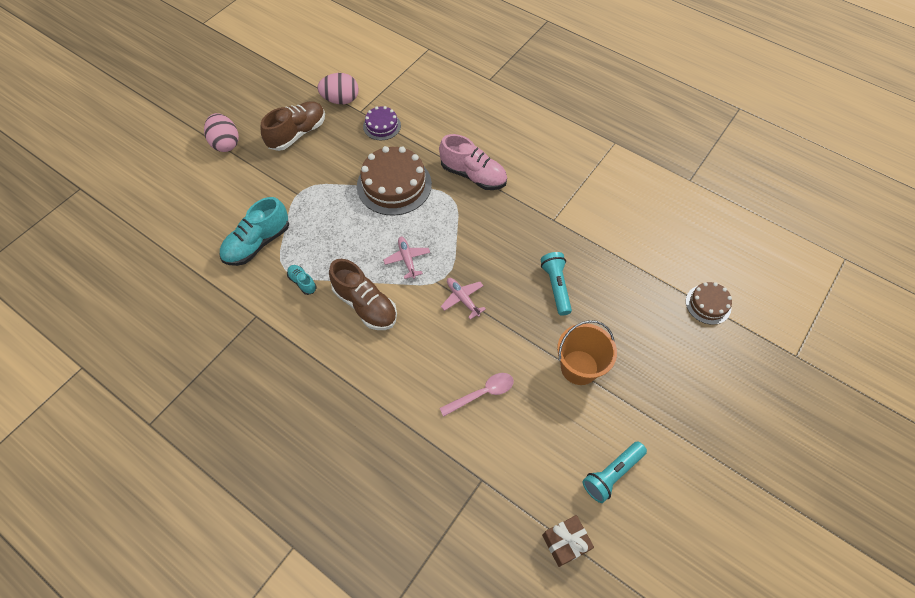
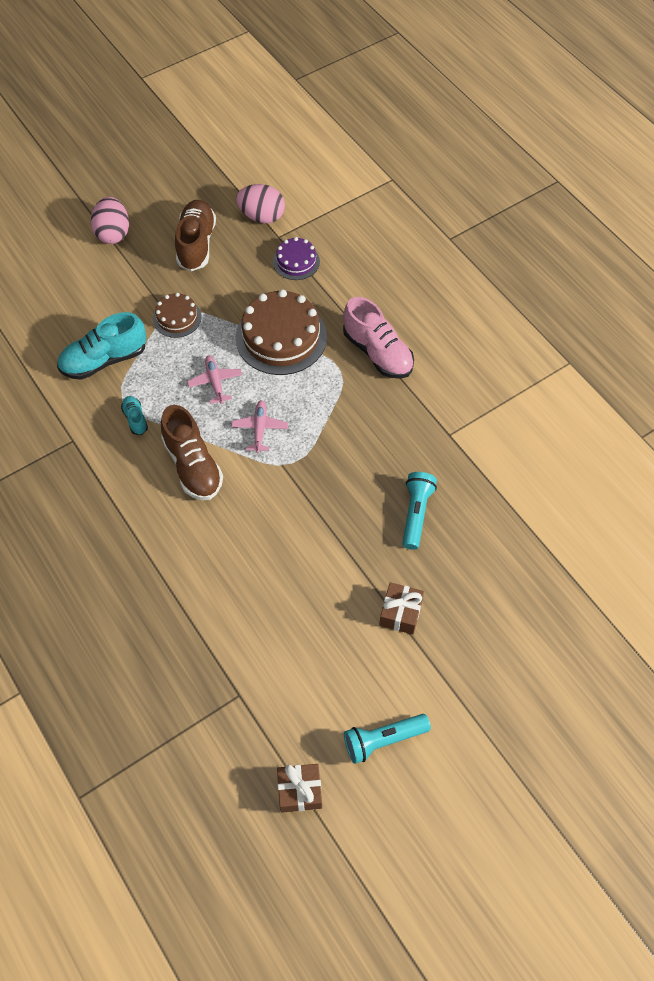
camera: 20 degrees right, 0 degrees up
brown shoe [261,101,325,151] -> brown shoe turned 60 degrees counterclockwise [175,200,216,271]
pink spoon [439,373,514,417] -> none
pink plane [441,278,486,320] -> pink plane moved to [187,355,242,404]
orange bucket [557,320,617,385] -> brown gift [379,582,424,635]
brown cake [686,282,732,325] -> brown cake moved to [153,293,202,338]

